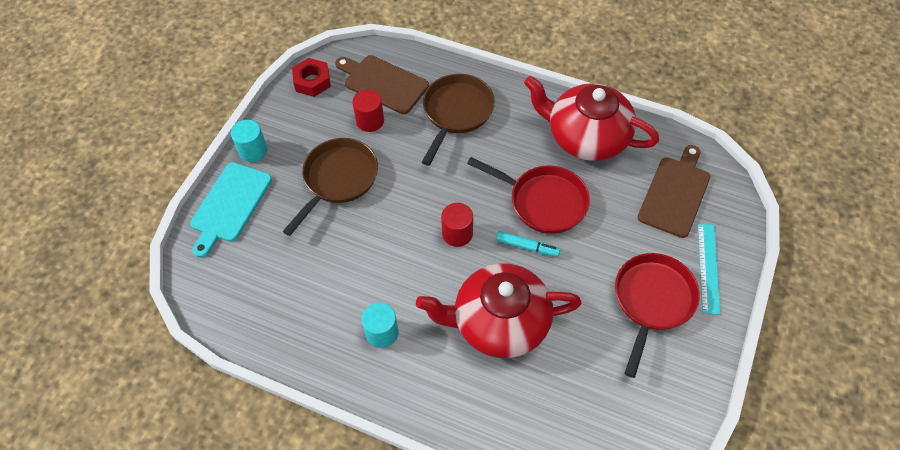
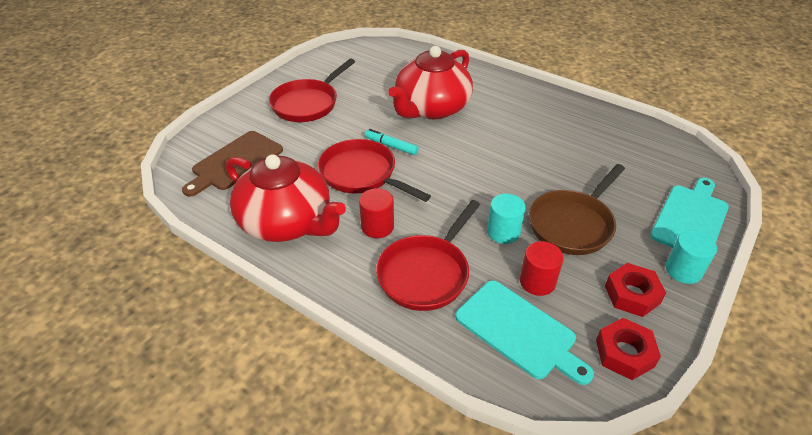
camera: 170 degrees left, 15 degrees down
brown cutting board [335,55,429,114] -> turquoise cutting board [455,280,594,385]
turquoise cylinder [361,303,399,348] -> turquoise cylinder moved to [487,194,526,244]
red teapot [416,263,581,358] -> red teapot turned 120 degrees clockwise [388,46,473,119]
brown pan [422,74,495,166] -> red pan [376,200,480,311]
red cylinder [441,203,473,247] -> red cylinder moved to [359,188,394,238]
turquoise ruler [698,223,720,315] -> none
none -> red nut [605,263,666,317]

